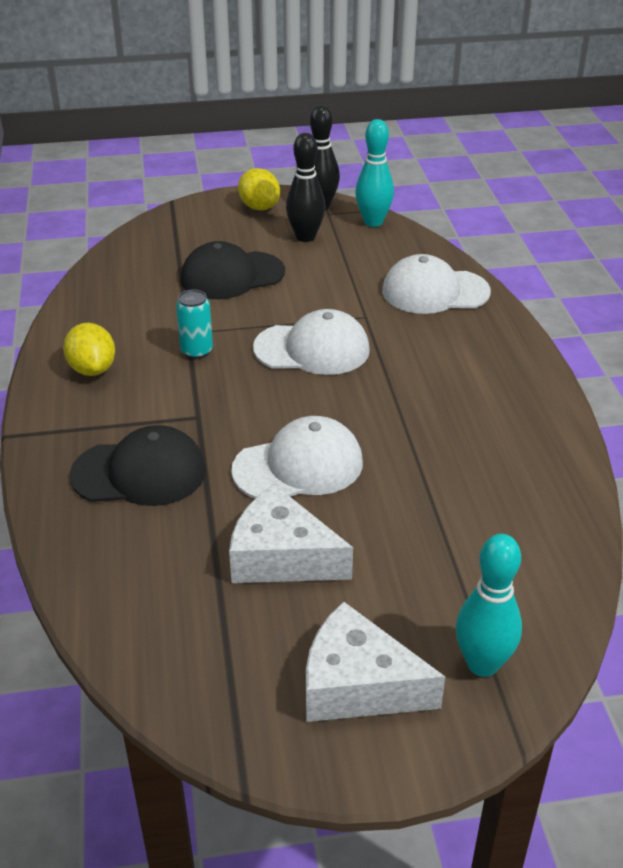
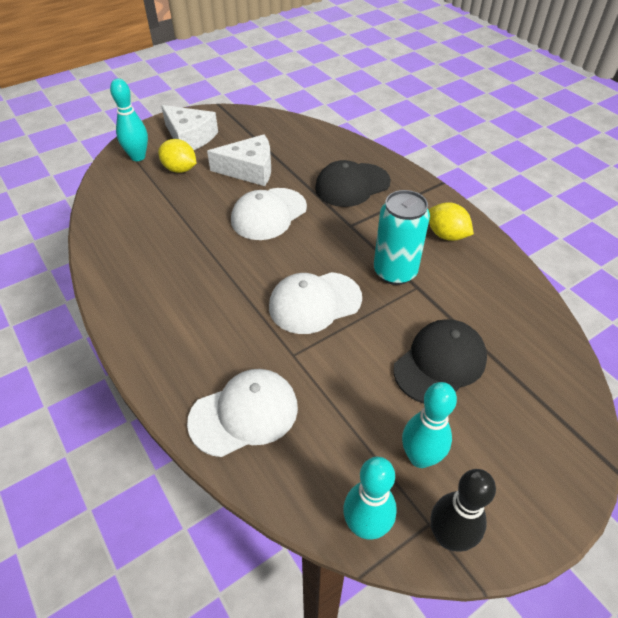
camera: 155 degrees right, 10 degrees up
turquoise can [176,290,213,359] -> turquoise can [374,190,430,285], size x1.75
yellow lemon [238,168,280,210] -> yellow lemon moved to [158,139,196,173]
black bowling pin [286,133,325,242] -> turquoise bowling pin [402,382,457,468]
white cheese [306,602,445,722] -> white cheese turned 45 degrees clockwise [161,105,218,150]

